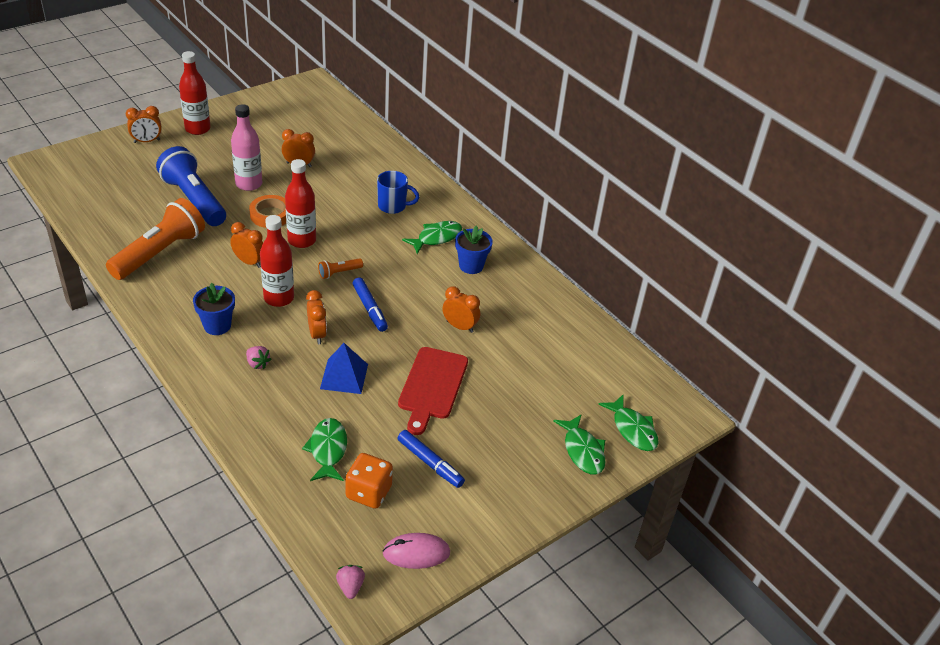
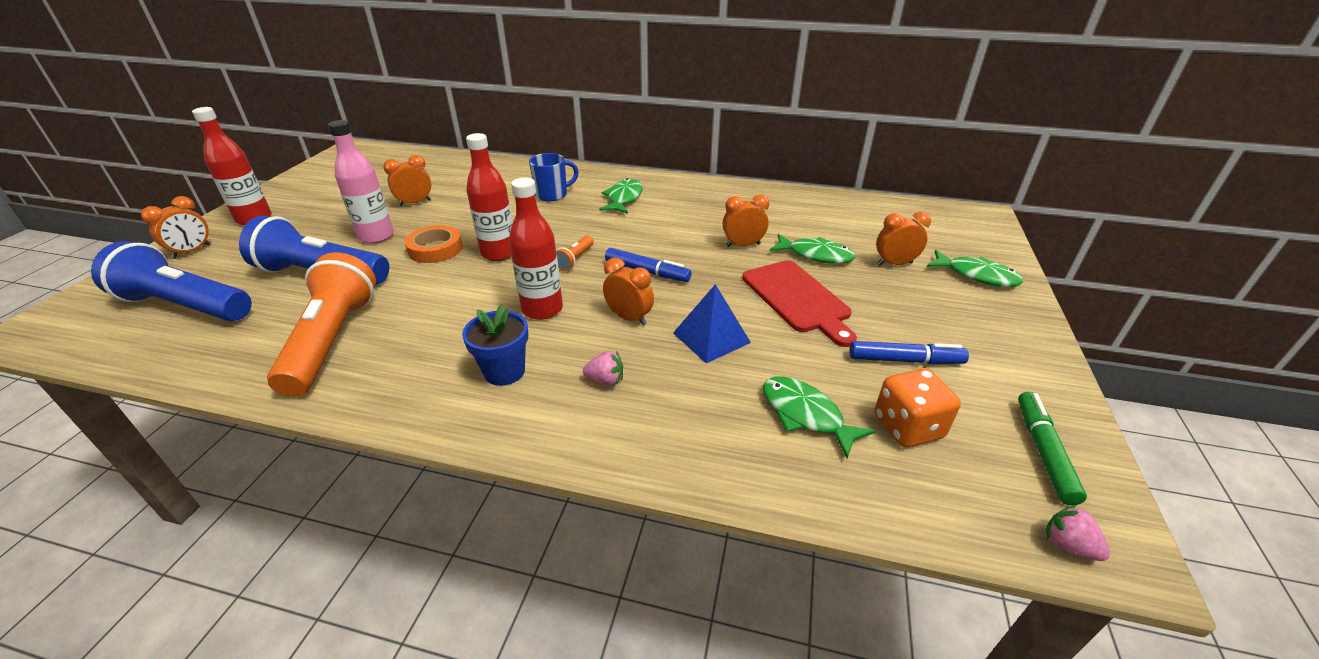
camera: 35 degrees left, 5 degrees down
orange clock [230,222,263,268] -> orange clock moved to [876,212,931,265]
pink mouse [383,533,450,569] -> green marker [1018,392,1087,505]
blue flower pot [455,226,492,274] -> none
green fish [598,395,659,451] -> green fish moved to [770,234,856,264]
none -> blue flashlight [91,241,252,321]

